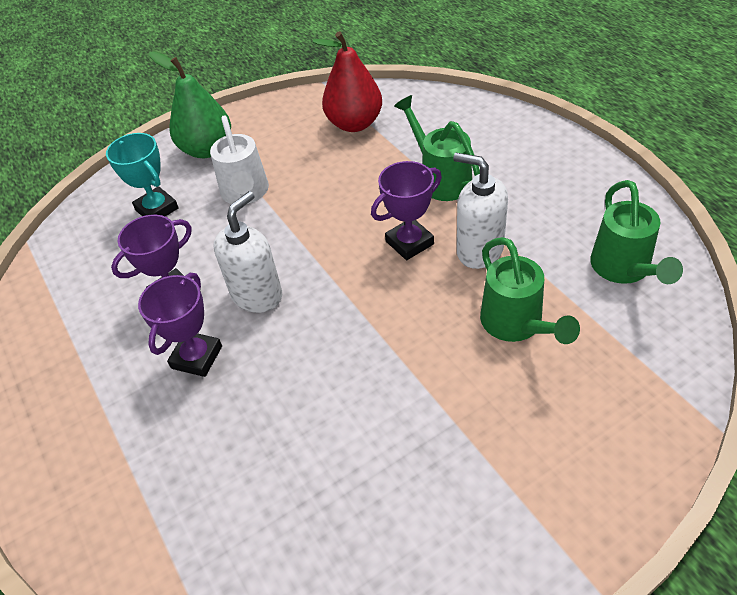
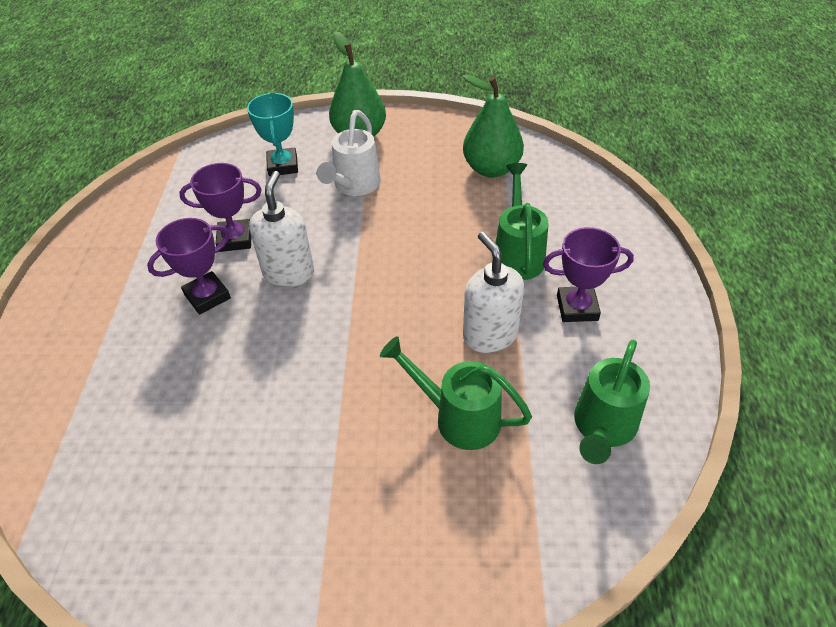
camera: 30 degrees right, 0 degrees up
white soap dispenser [214,191,282,313] -> white soap dispenser turned 60 degrees counterclockwise [249,171,314,287]
red pear [312,31,382,132] -> green pear [463,75,524,177]
purple trophy [371,161,442,260] -> purple trophy moved to [543,227,634,322]
green watering can [480,237,580,344] -> green watering can turned 105 degrees clockwise [380,336,532,450]

